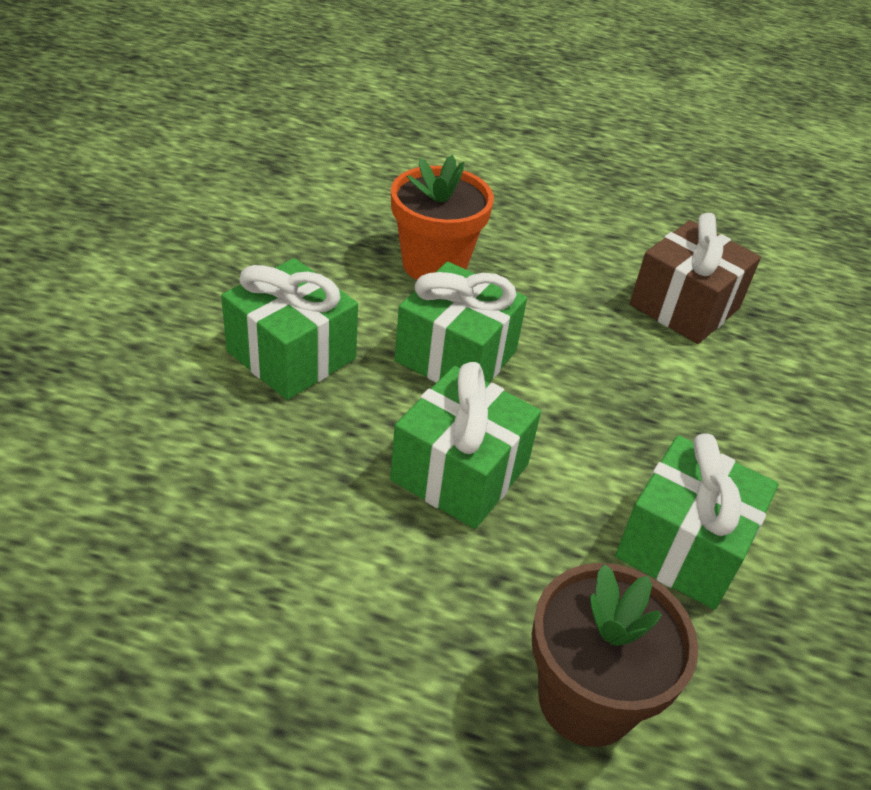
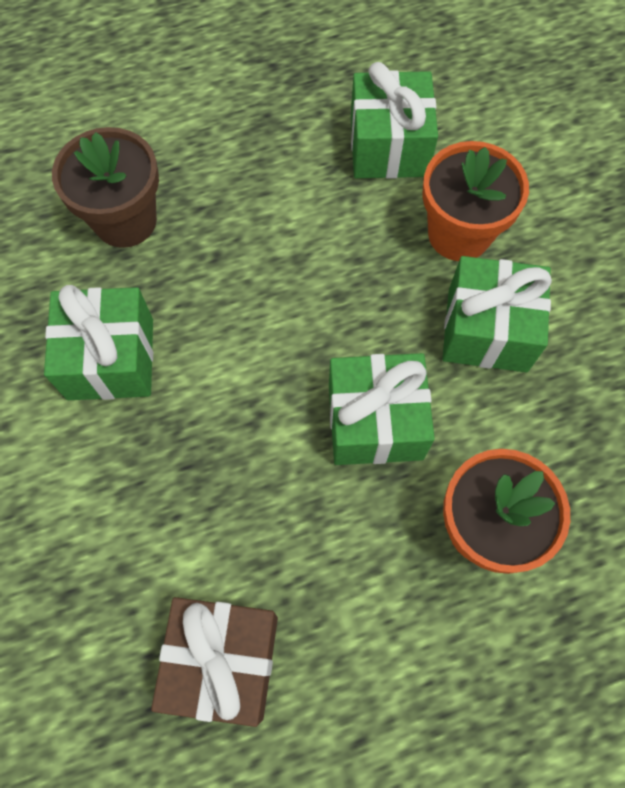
camera: 150 degrees right, 25 degrees up
green gift [390,362,541,529] -> green gift moved to [351,62,438,179]
none -> orange flower pot [422,141,529,261]

